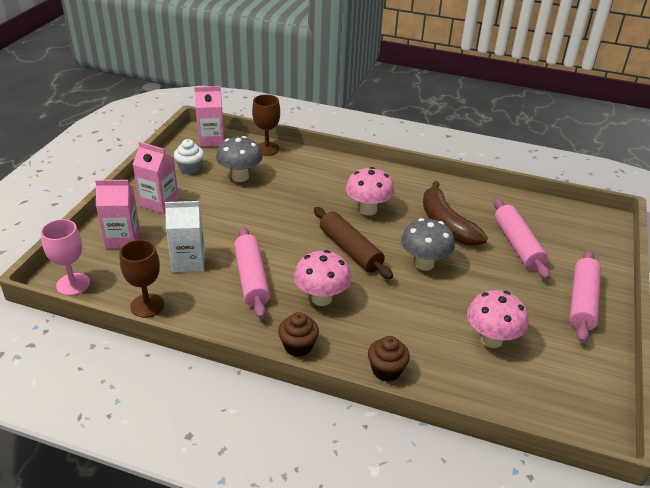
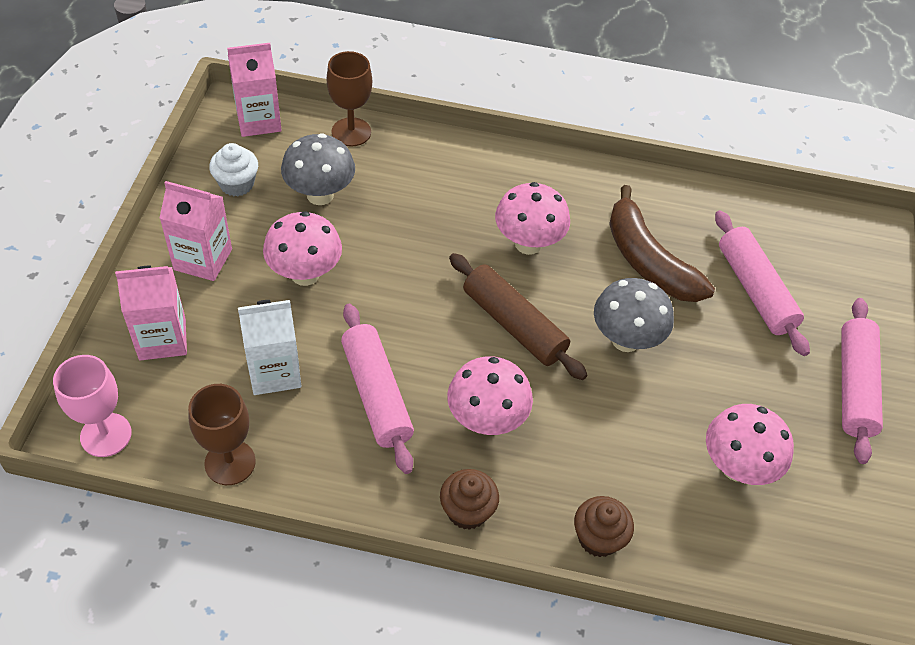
camera: 10 degrees left, 15 degrees up
none -> pink mushroom [263,211,342,286]

